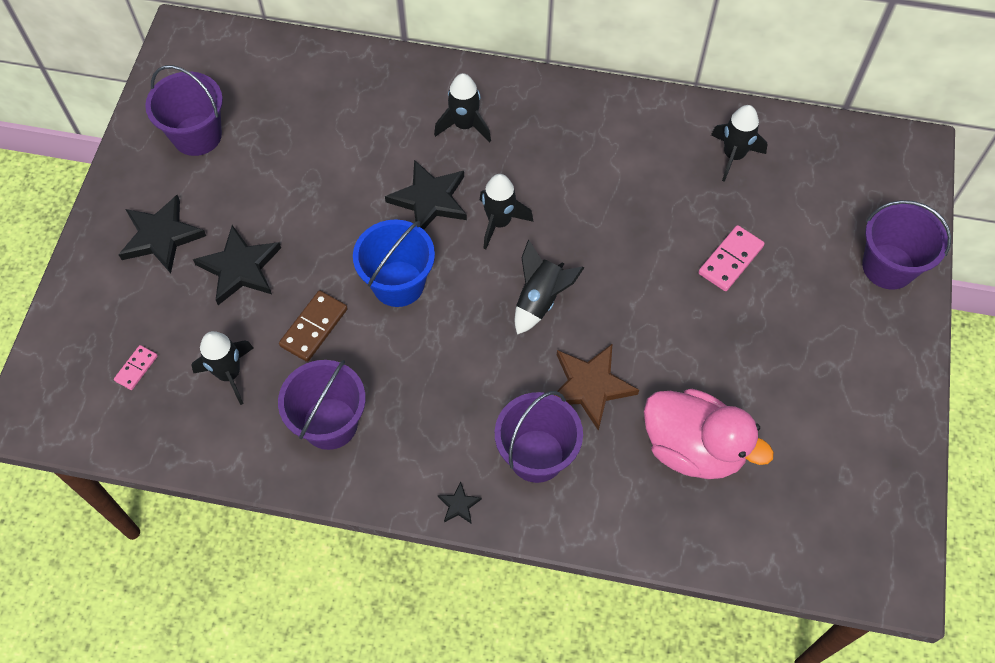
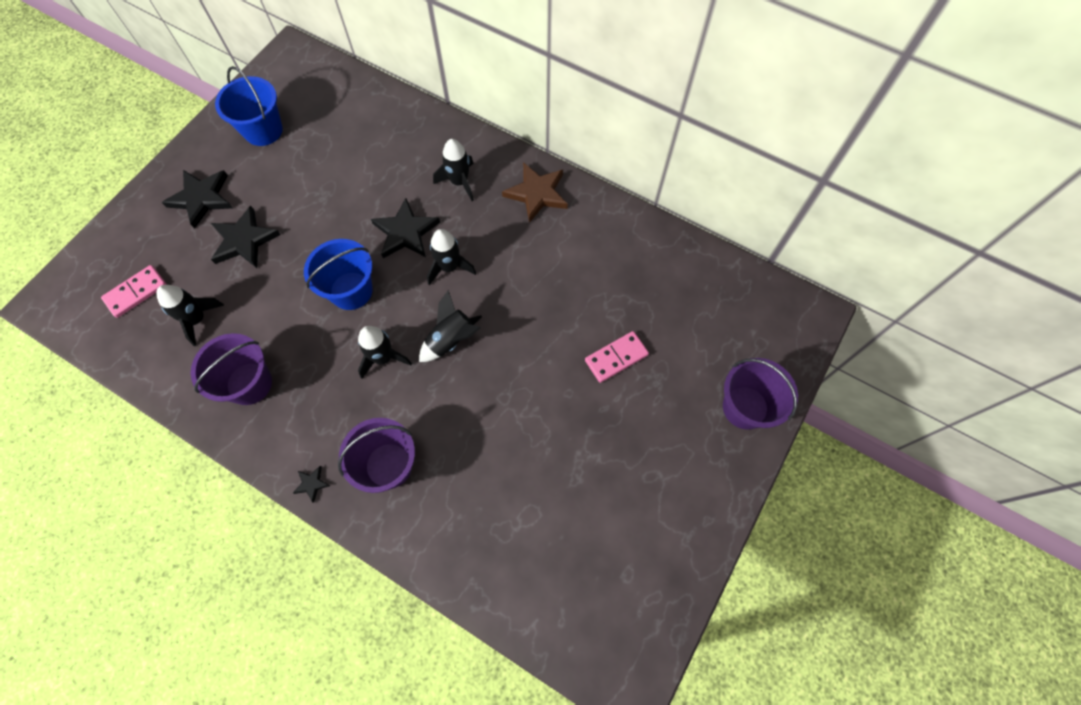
camera: 20 degrees right, 5 degrees up
pink domino [114,345,158,390] -> pink domino [101,265,167,318], size x1.64
purple bucket [145,65,223,156] -> blue bucket [215,66,283,146]
brown domino [279,290,348,362] -> none
brown star [555,343,639,431] -> brown star moved to [502,162,568,223]
pink duck [644,389,774,479] -> none
black rocket [711,105,768,182] -> black rocket moved to [358,326,412,379]

